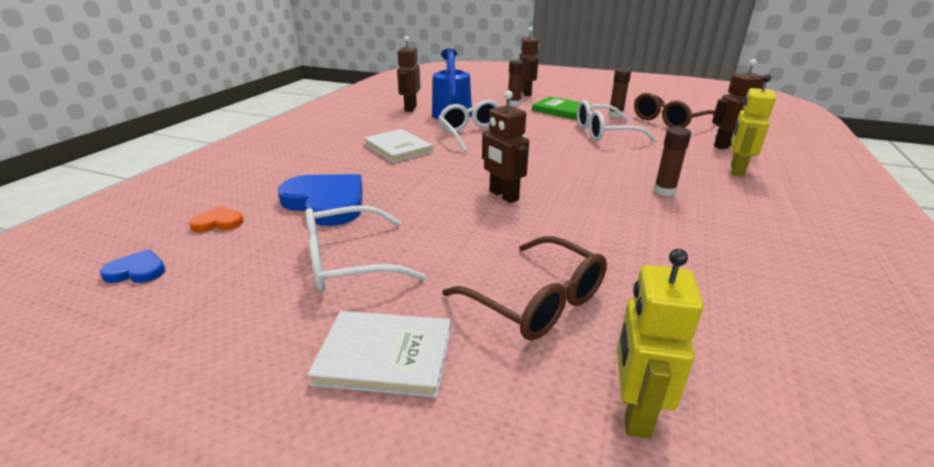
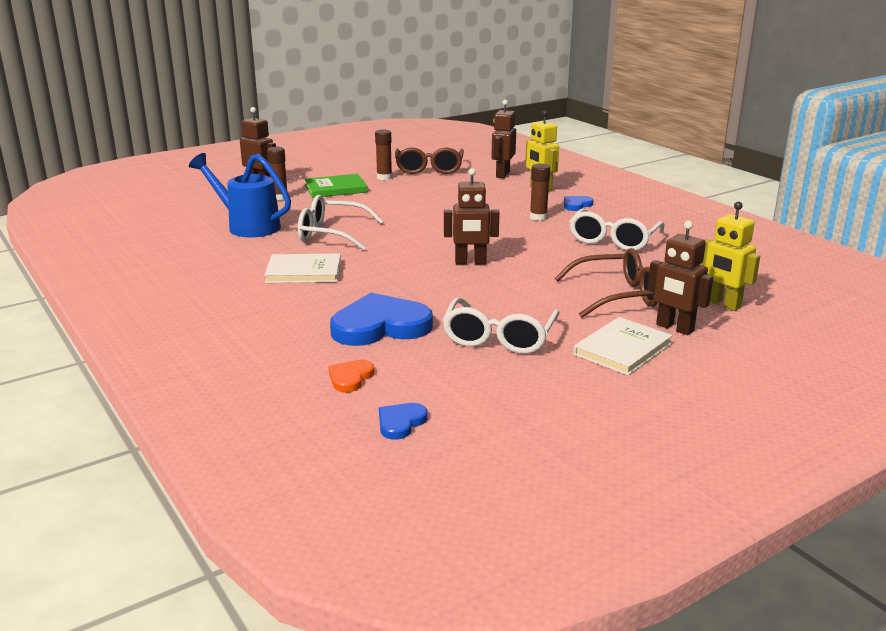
camera: 55 degrees left, 5 degrees down
brown robot [397,36,420,112] -> brown robot moved to [647,221,713,335]
white glasses [577,100,657,143] -> white glasses moved to [569,209,664,250]
none -> blue heart [564,196,594,211]

